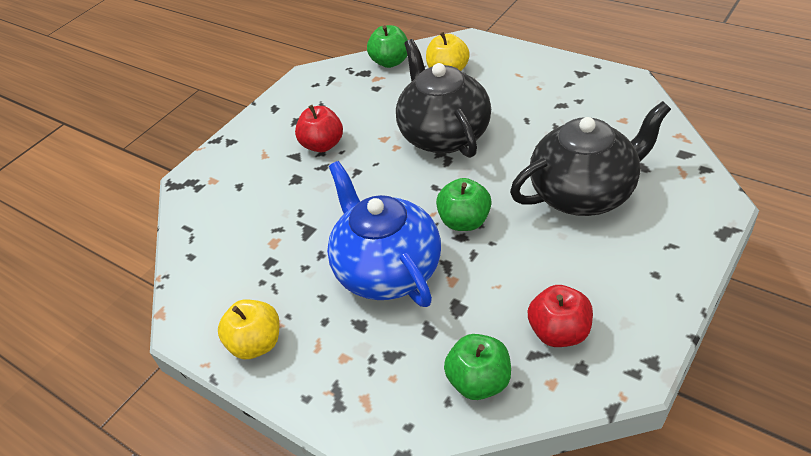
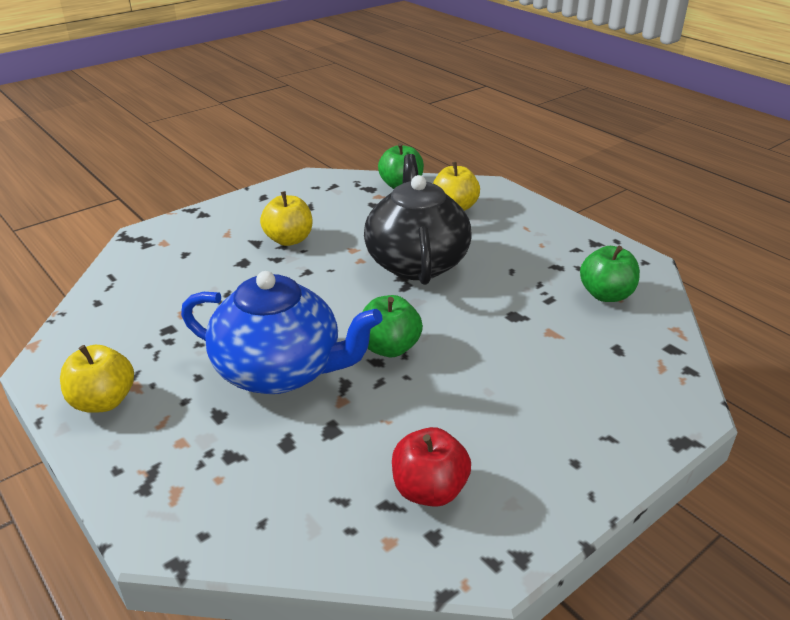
camera: 10 degrees right, 10 degrees down
red apple [295,105,343,152] -> yellow apple [260,191,312,246]
blue teapot [327,161,441,307] -> blue teapot turned 120 degrees clockwise [181,271,383,394]
green apple [444,334,511,400] -> green apple moved to [580,246,640,302]
black teapot [510,101,671,216] -> none

